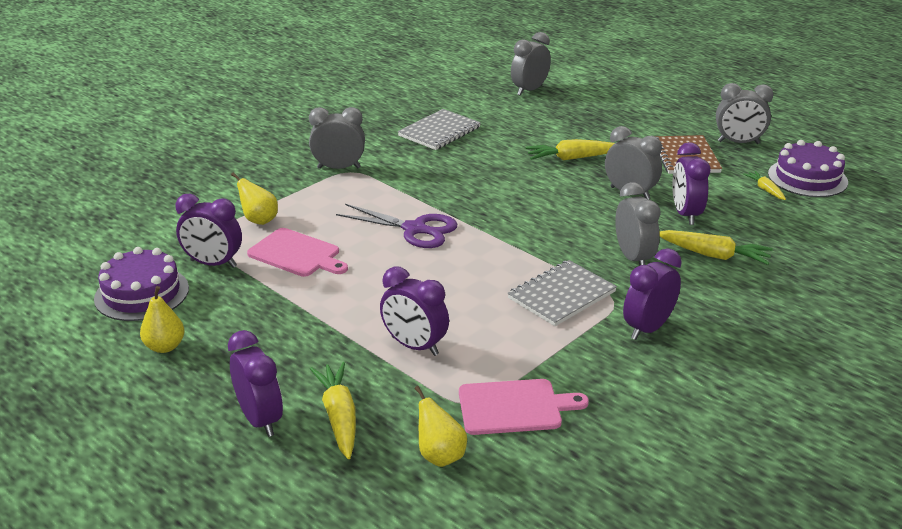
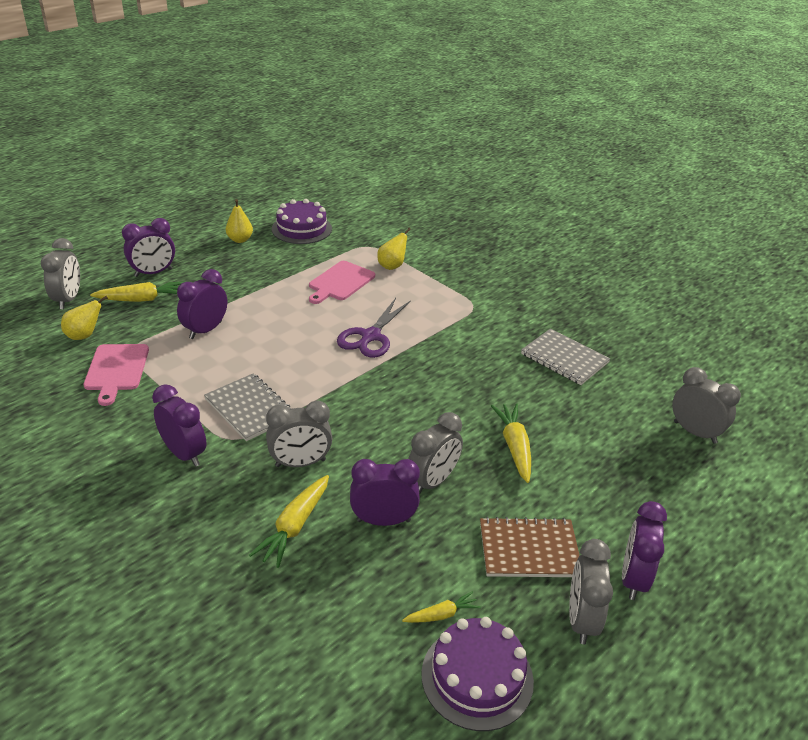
camera: 90 degrees right, 5 degrees up
purple clock [176,194,242,268] -> purple clock moved to [622,501,667,600]
grey clock [309,107,365,169] -> grey clock moved to [41,238,80,309]

